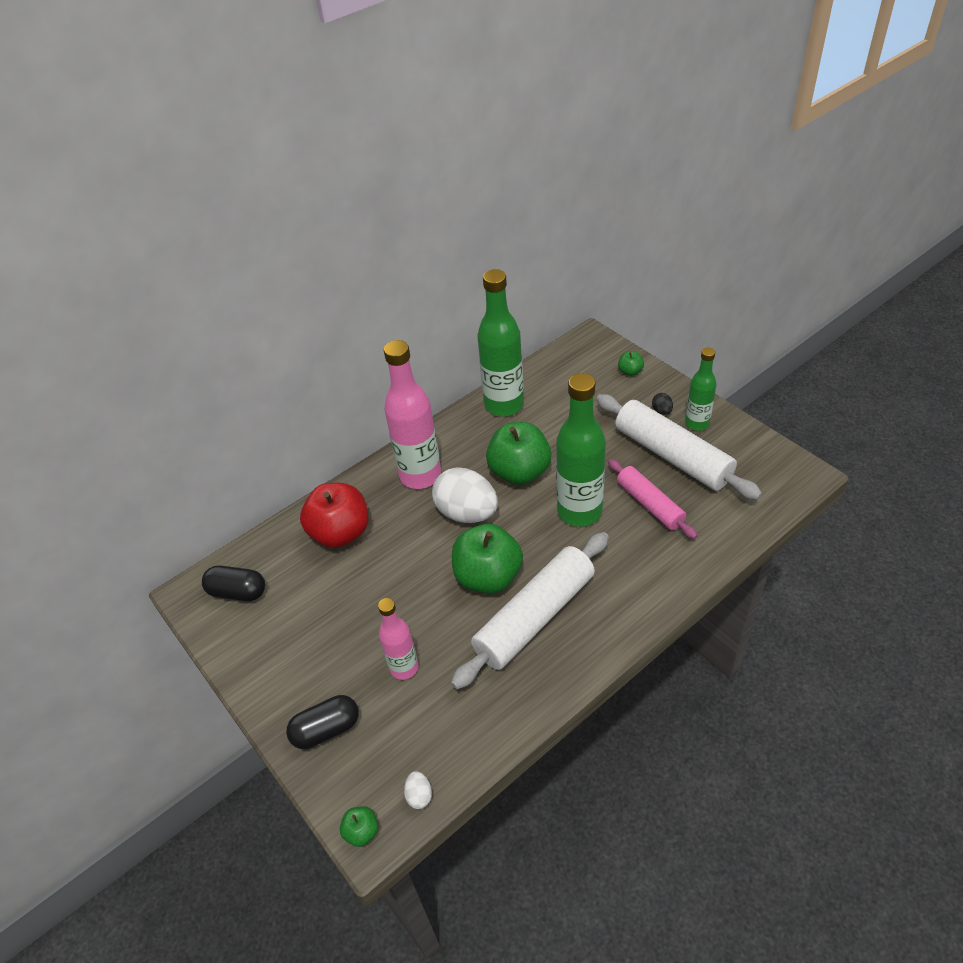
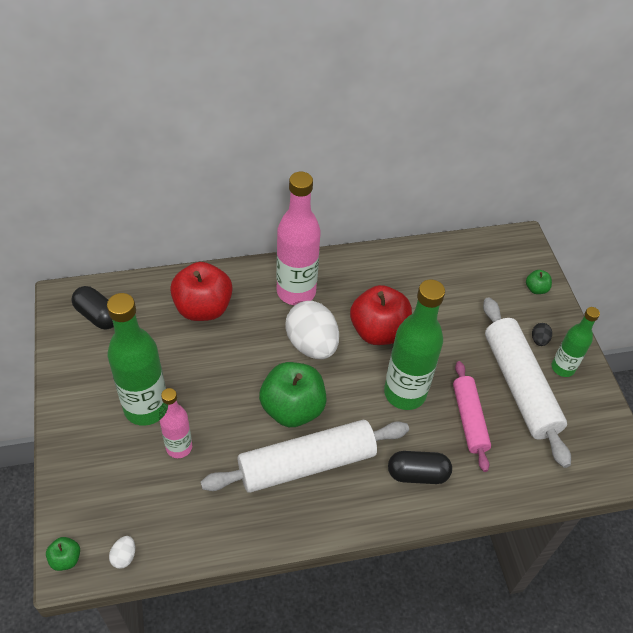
camera: 20 degrees right, 5 degrees up
black capsule [286,695,359,749] -> black capsule moved to [388,451,452,484]
green bottle [478,269,524,416] -> green bottle moved to [107,293,166,426]
green apple [486,422,551,485] -> red apple [350,285,412,345]

